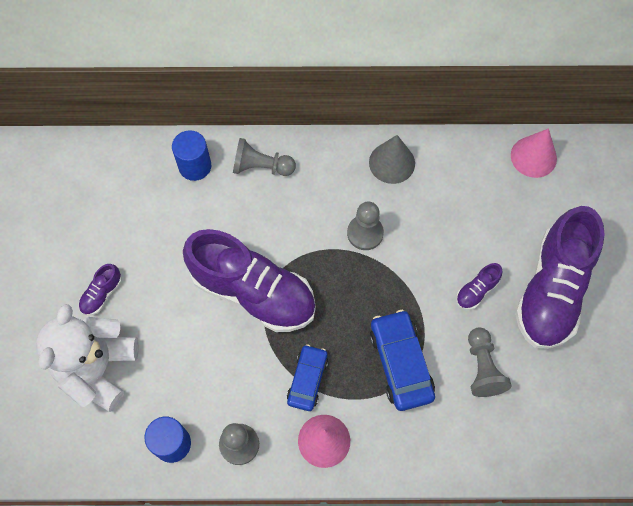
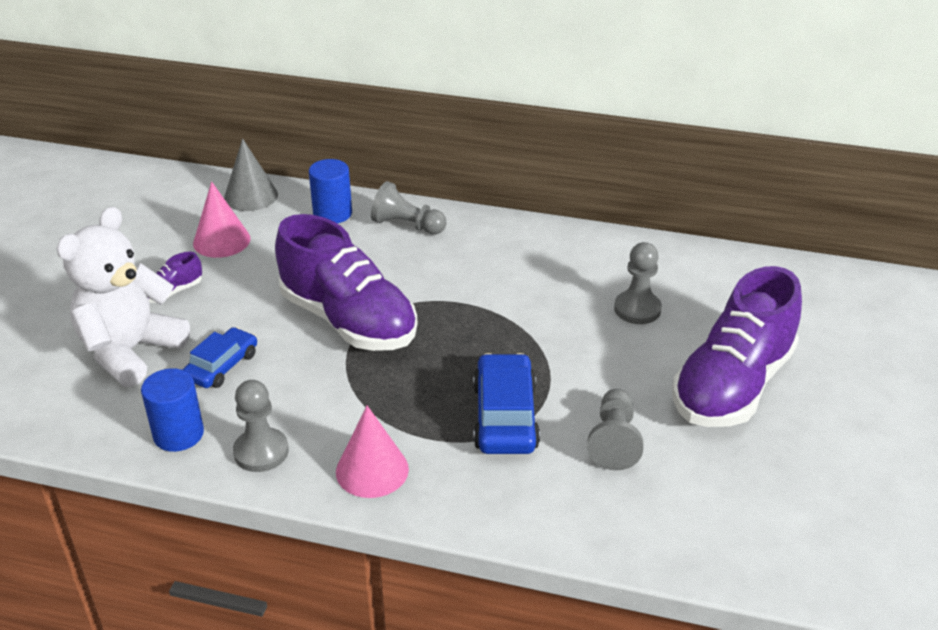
camera: 15 degrees right, 30 degrees down
blue car [287,344,328,411] -> blue car moved to [183,327,257,388]
grey pawn [347,201,384,250] -> grey pawn moved to [614,242,662,324]
grey cone [369,135,415,184] -> grey cone moved to [224,138,278,211]
purple shoe [456,263,503,310] -> none
pink cone [511,128,557,178] -> pink cone moved to [193,181,250,258]

